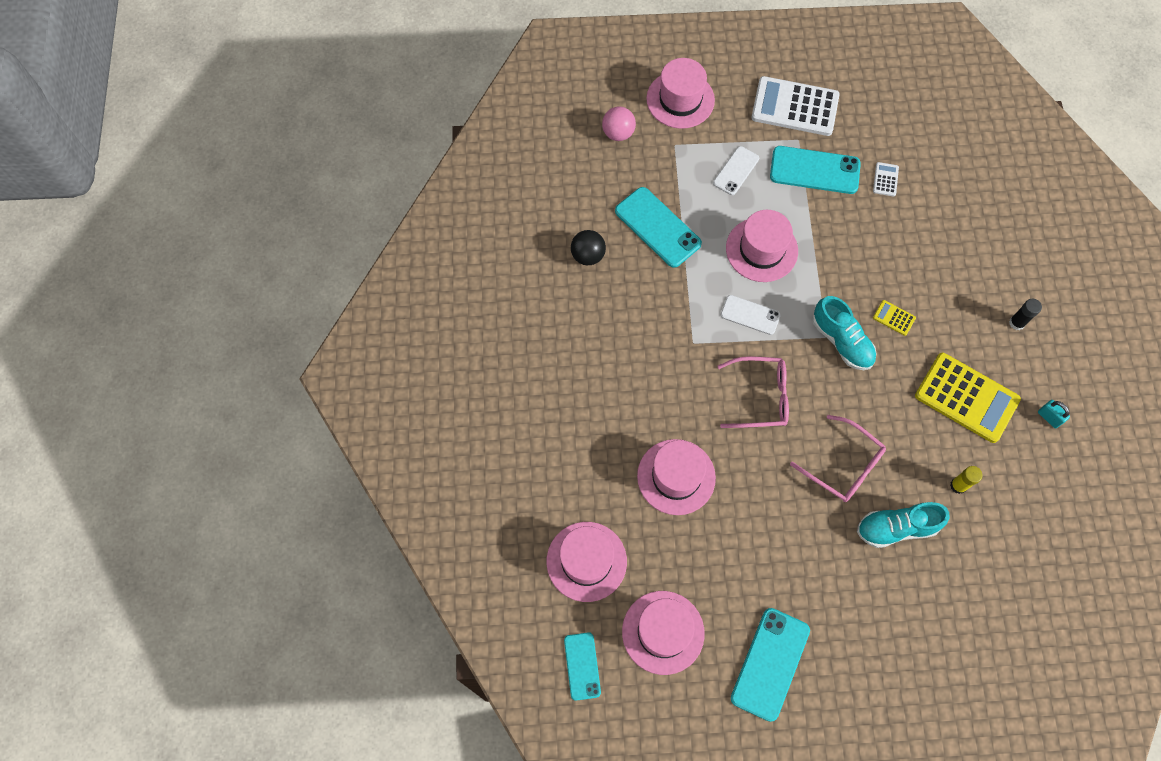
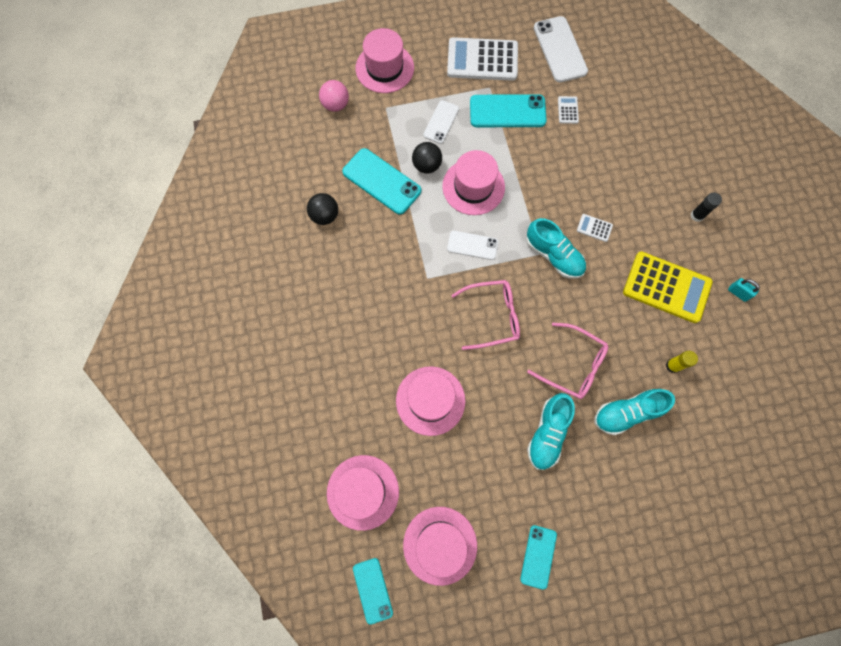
camera: 10 degrees left, 5 degrees up
turquoise phone [731,608,810,722] -> turquoise phone [520,525,557,590], size x0.61
yellow calculator [873,300,916,336] -> white calculator [577,214,613,242]
none -> black ball [412,142,442,173]
none -> turquoise shoe [527,393,575,470]
none -> white phone [534,16,588,82]

